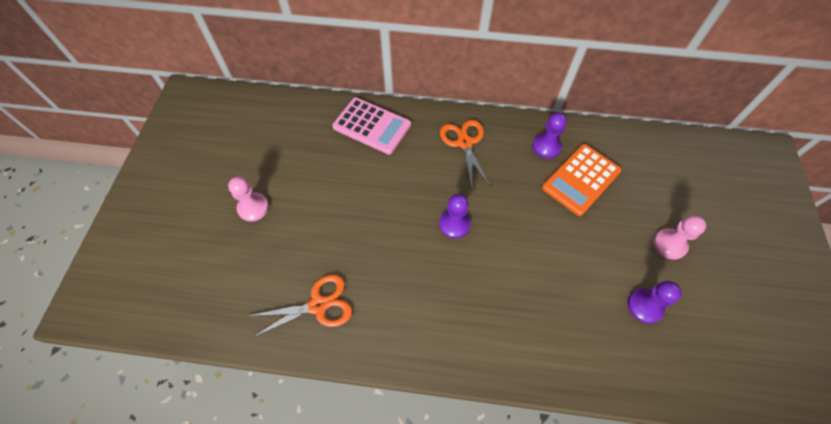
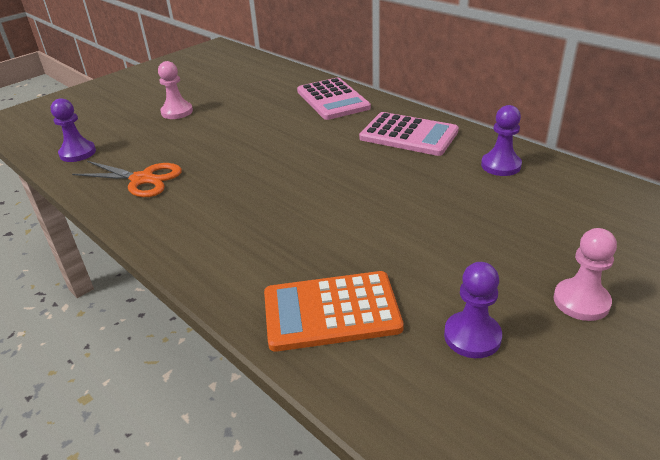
camera: 40 degrees right, 25 degrees down
purple pawn [439,194,471,239] -> purple pawn moved to [51,98,96,162]
orange scissors [440,120,491,188] -> pink calculator [359,112,459,156]
orange calculator [542,144,622,216] -> orange calculator moved to [264,271,404,352]

